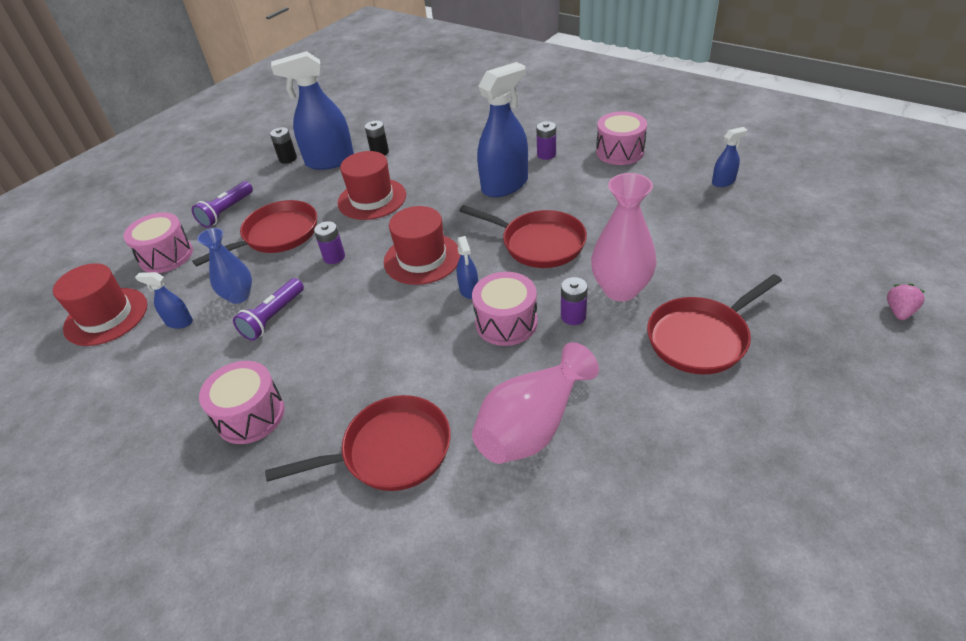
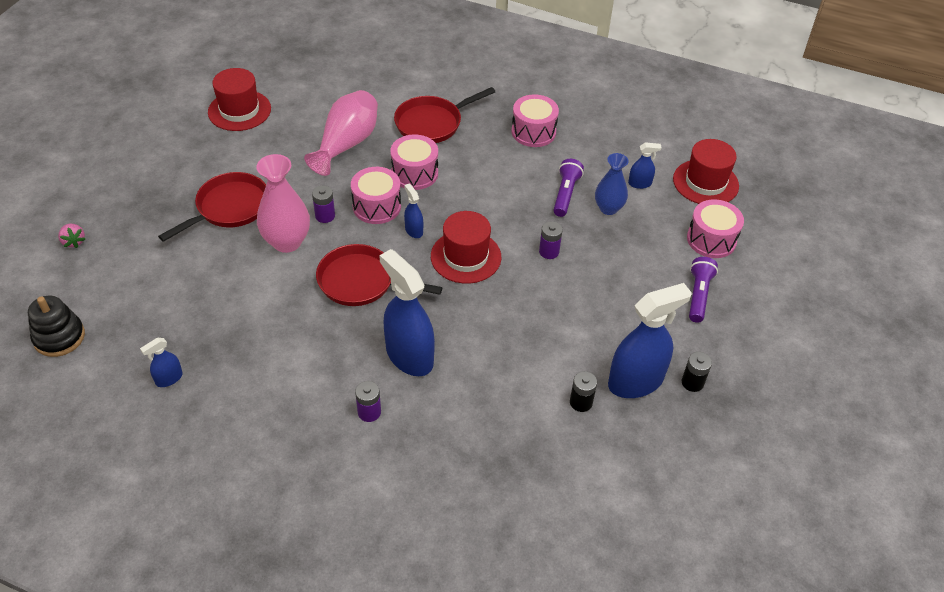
camera: 160 degrees right, 5 degrees up
red pan [192,200,317,267] -> none
red hat [337,151,406,220] -> red hat moved to [208,68,271,131]
blue spray bottle [477,62,528,197] -> blue spray bottle turned 105 degrees clockwise [379,249,435,376]
pink drum [596,111,647,165] -> pink drum moved to [390,135,438,190]
pink strawberry [887,284,925,320] -> pink strawberry turned 45 degrees counterclockwise [58,224,85,248]
none -> black stacking toy [28,296,85,357]

